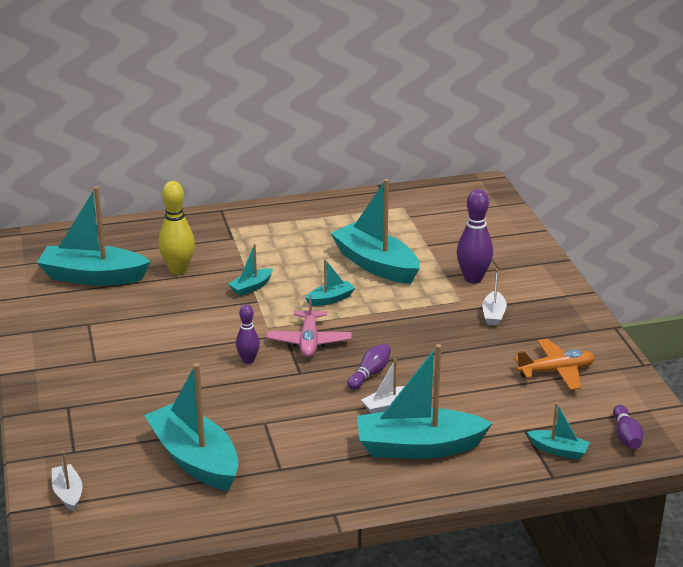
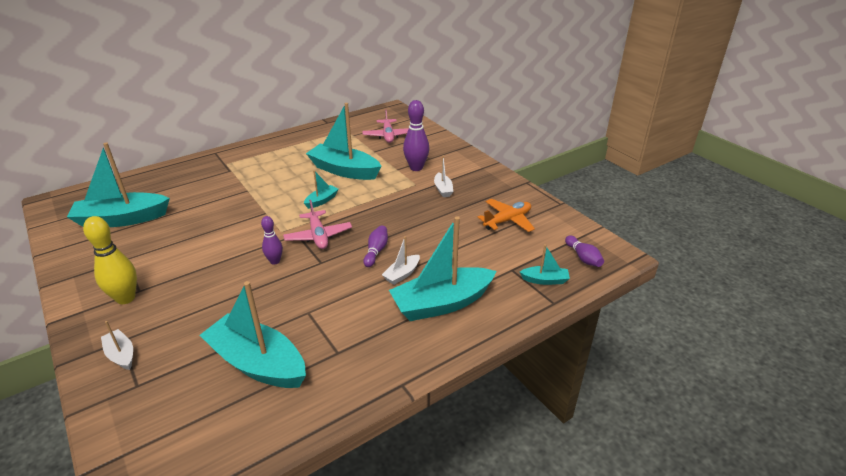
camera: 20 degrees left, 5 degrees up
white boat [52,451,83,512] -> white boat moved to [101,321,133,370]
yellow bowling pin [159,181,195,275] -> yellow bowling pin moved to [83,216,137,304]
turquoise boat [228,244,273,296] -> none
none -> pink plane [362,109,409,143]

